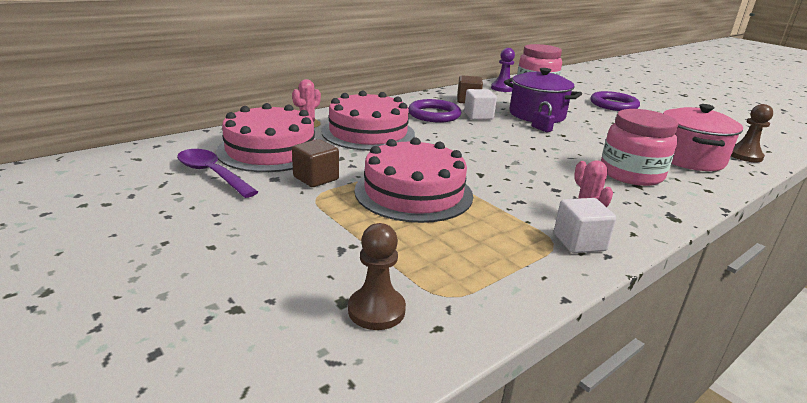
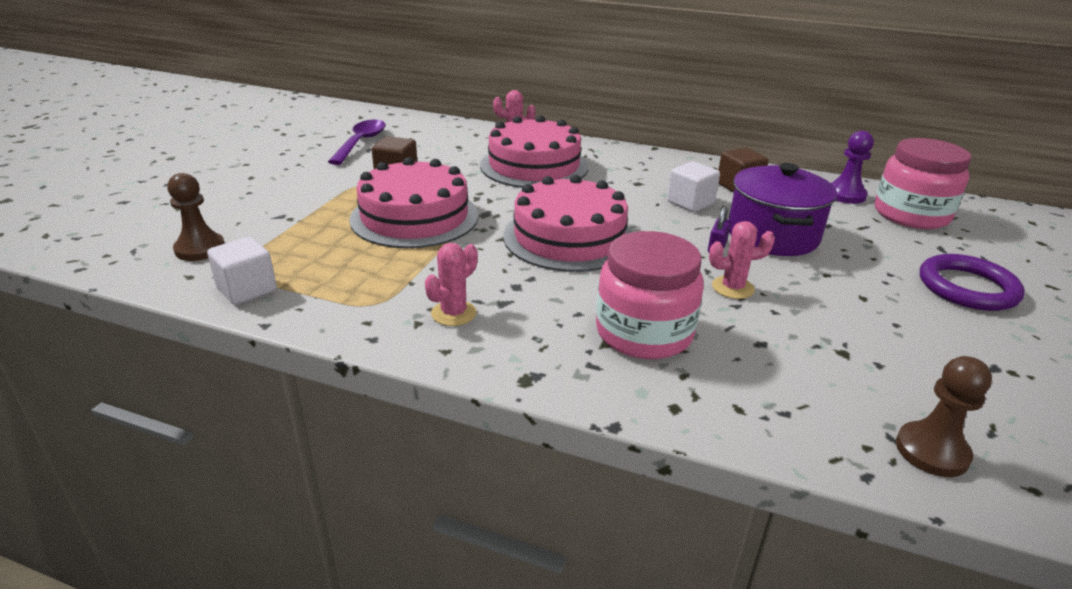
camera: 60 degrees right, 5 degrees up
pink cake [216,103,316,172] -> pink cake moved to [503,175,633,272]
purple ring [408,99,461,123] -> none
white cube [554,198,616,253] -> white cube moved to [207,237,277,305]
pink pot [663,104,743,171] -> none
none -> pink cactus [709,221,775,299]

